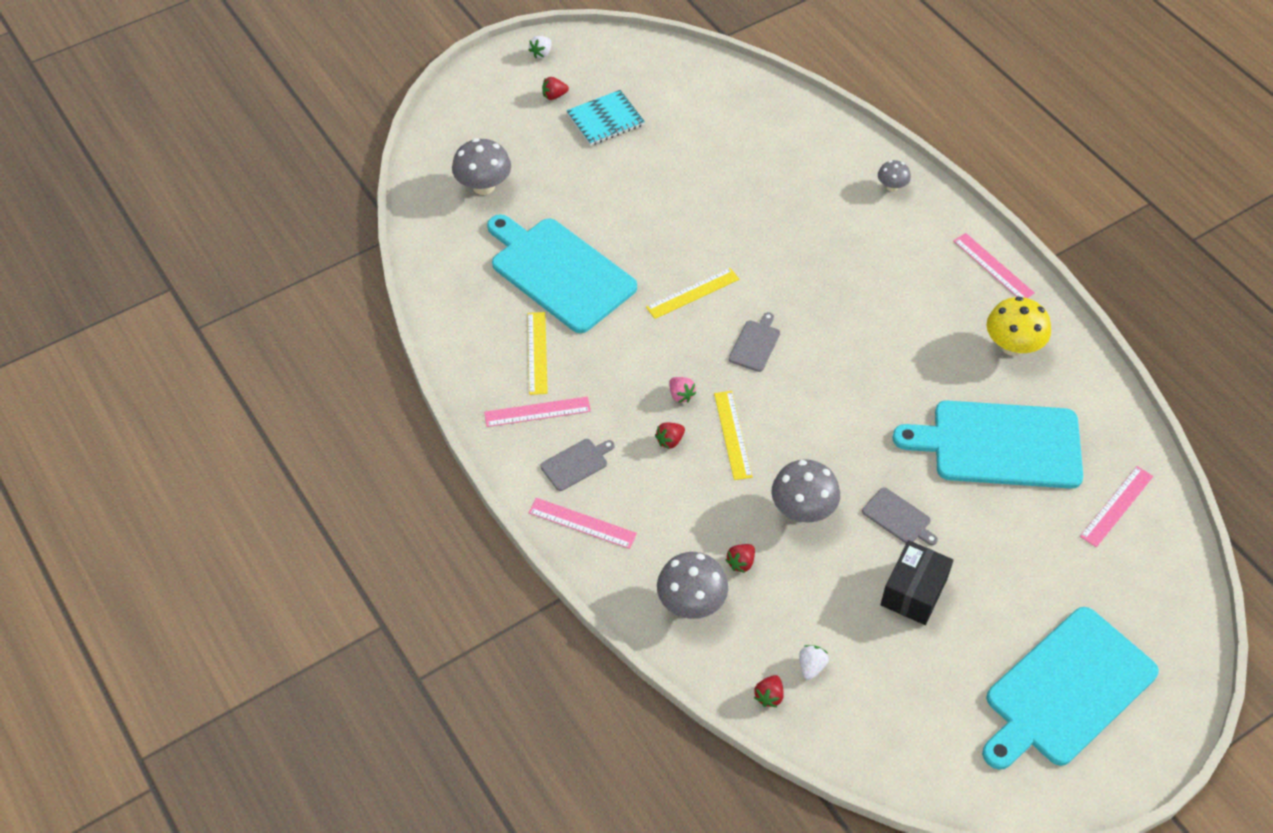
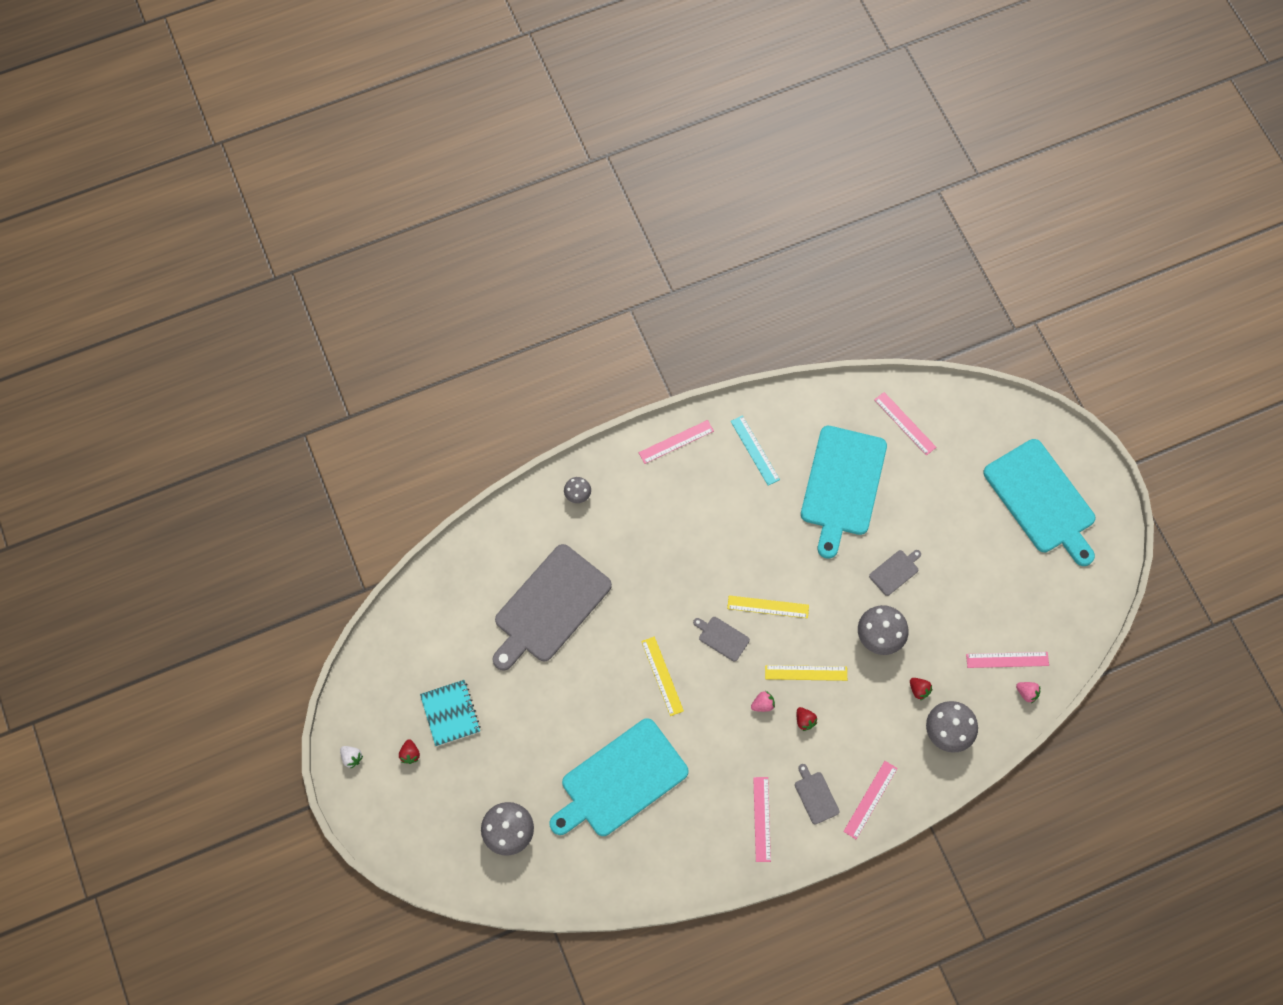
camera: 80 degrees left, 15 degrees up
yellow ruler [528,312,548,395] -> yellow ruler moved to [727,596,809,618]
red strawberry [754,675,784,707] -> pink strawberry [1016,682,1040,703]
white strawberry [799,645,829,680] -> pink ruler [966,652,1049,668]
black box [881,540,954,625] -> none
yellow mushroom [987,296,1051,356] -> turquoise ruler [731,415,780,486]
none -> grey cutting board [492,544,612,671]

